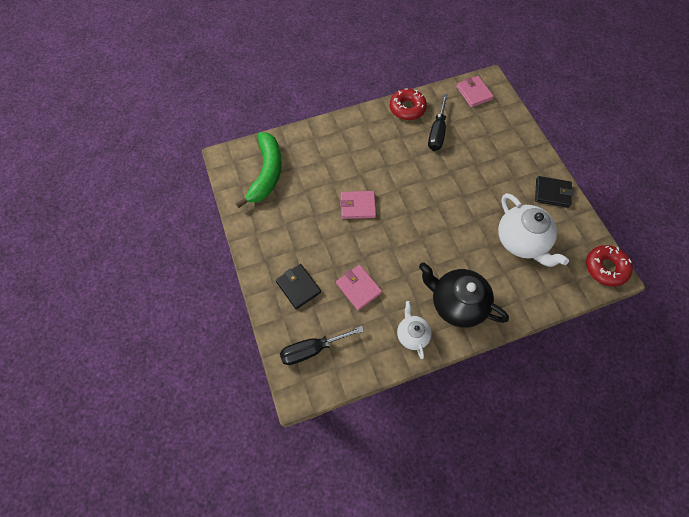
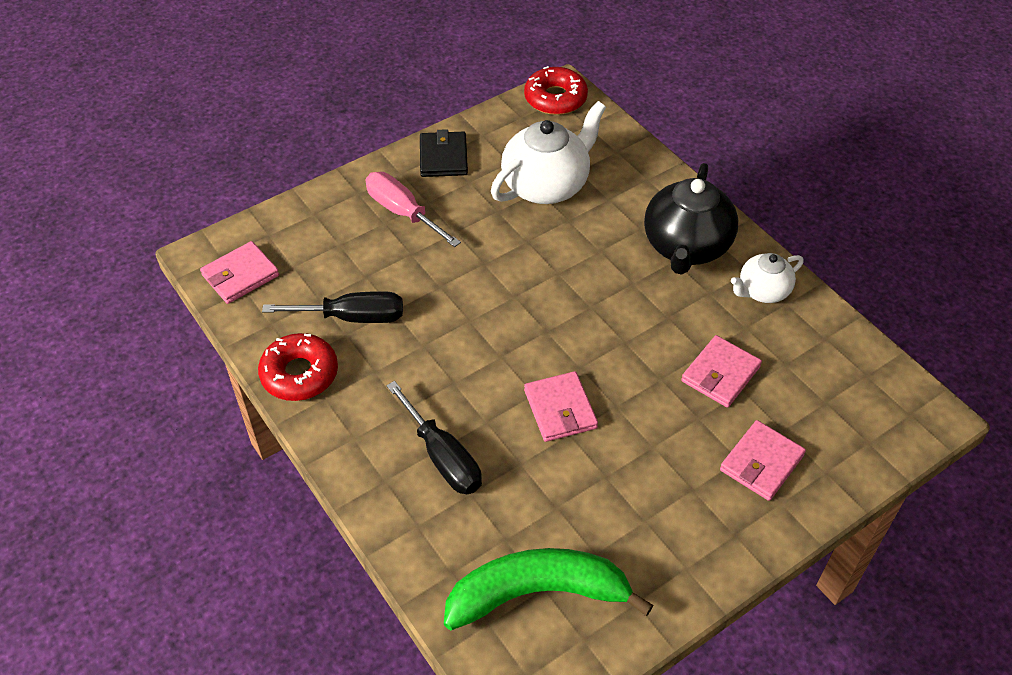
camera: 105 degrees left, 15 degrees down
black wallet [276,264,321,310] -> pink wallet [720,420,806,501]
black screwdriver [280,326,364,365] -> black screwdriver moved to [386,381,482,494]
none -> pink screwdriver [366,172,461,247]

